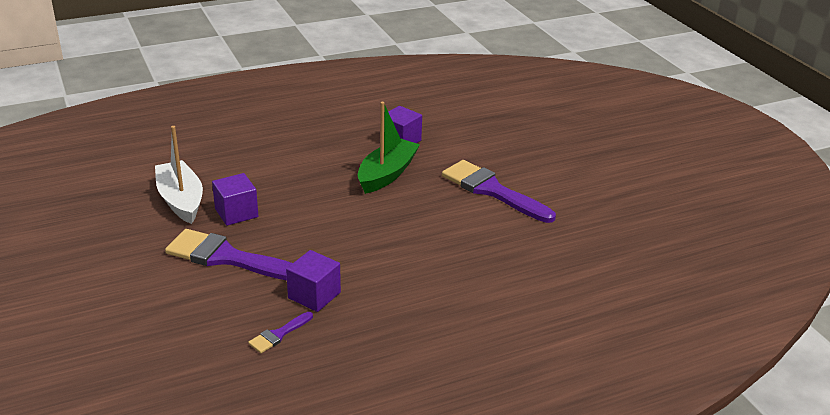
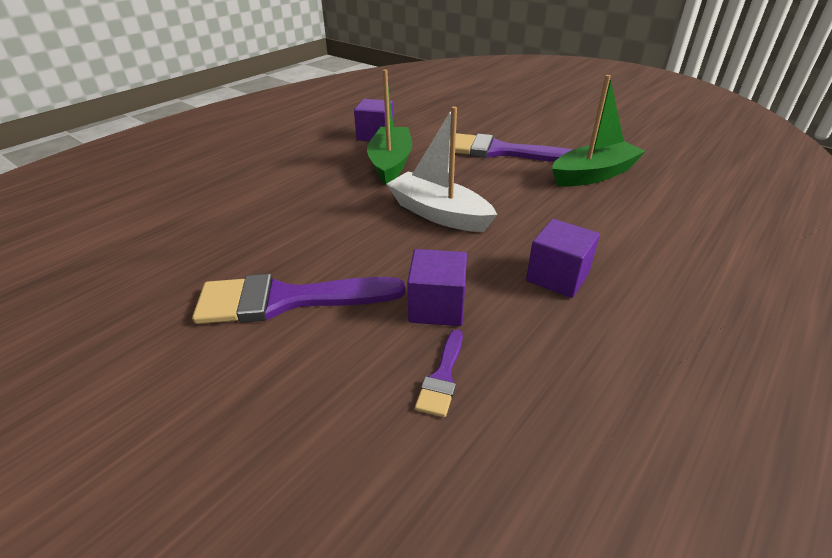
camera: 25 degrees left, 5 degrees up
white boat [155,126,203,224] -> white boat moved to [386,106,497,232]
purple cube [212,173,258,226] -> purple cube moved to [526,219,600,298]
none -> green boat [552,75,646,187]

